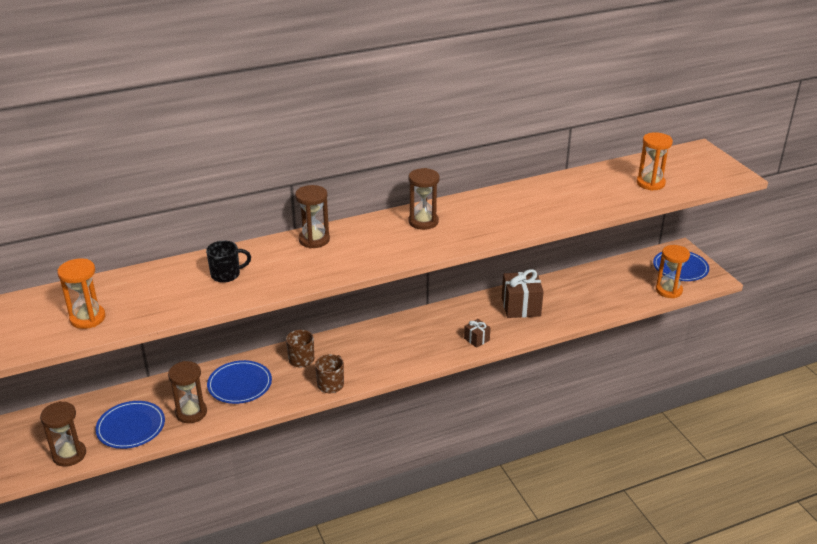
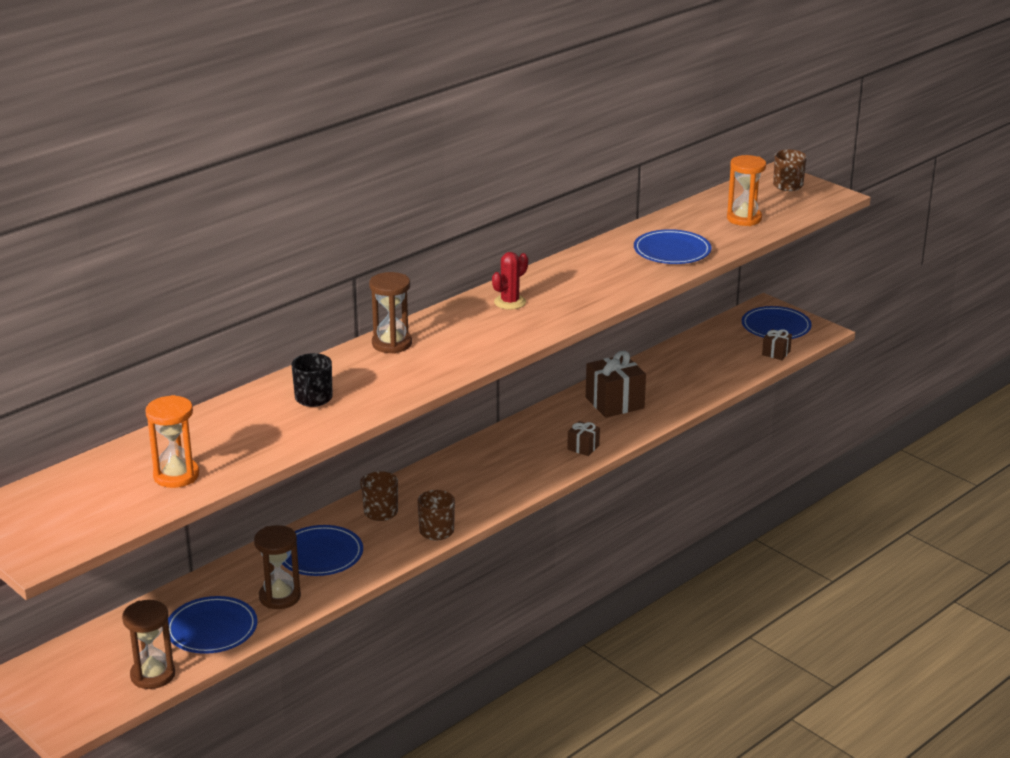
camera: 20 degrees left, 5 degrees down
black mug [206,241,251,283] -> black mug turned 135 degrees clockwise [291,353,333,407]
brown hourglass [409,168,440,230] -> red cactus [492,252,528,310]
orange hourglass [656,245,690,298] -> brown gift [762,329,792,360]
none -> blue plate [634,229,711,264]
none -> brown mug [773,150,807,191]

